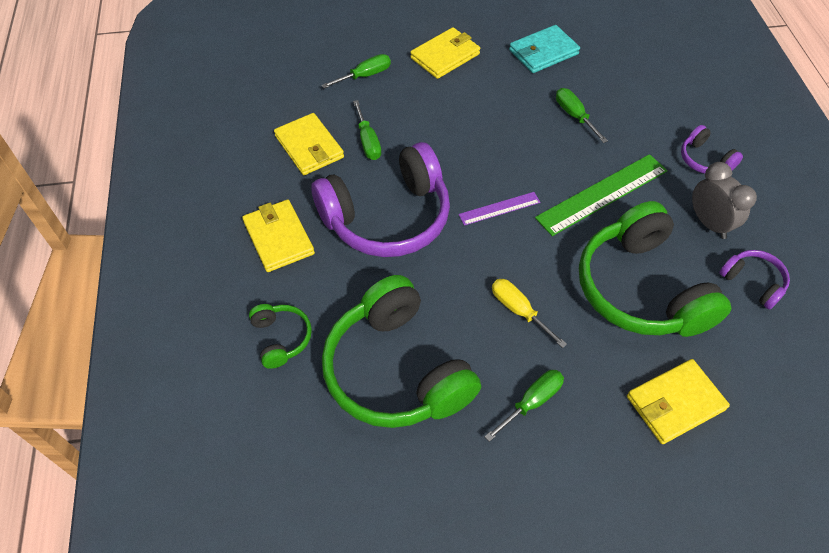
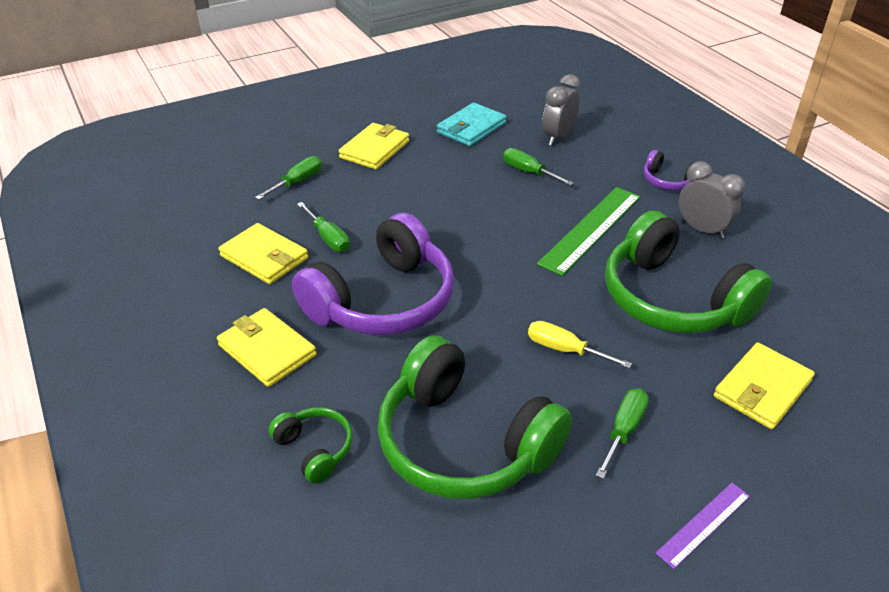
camera: 20 degrees left, 15 degrees down
purple ruler [459,192,540,226] -> purple ruler moved to [656,483,750,569]
purple headphones [719,250,790,309] -> none
none -> grey clock [542,74,581,146]

